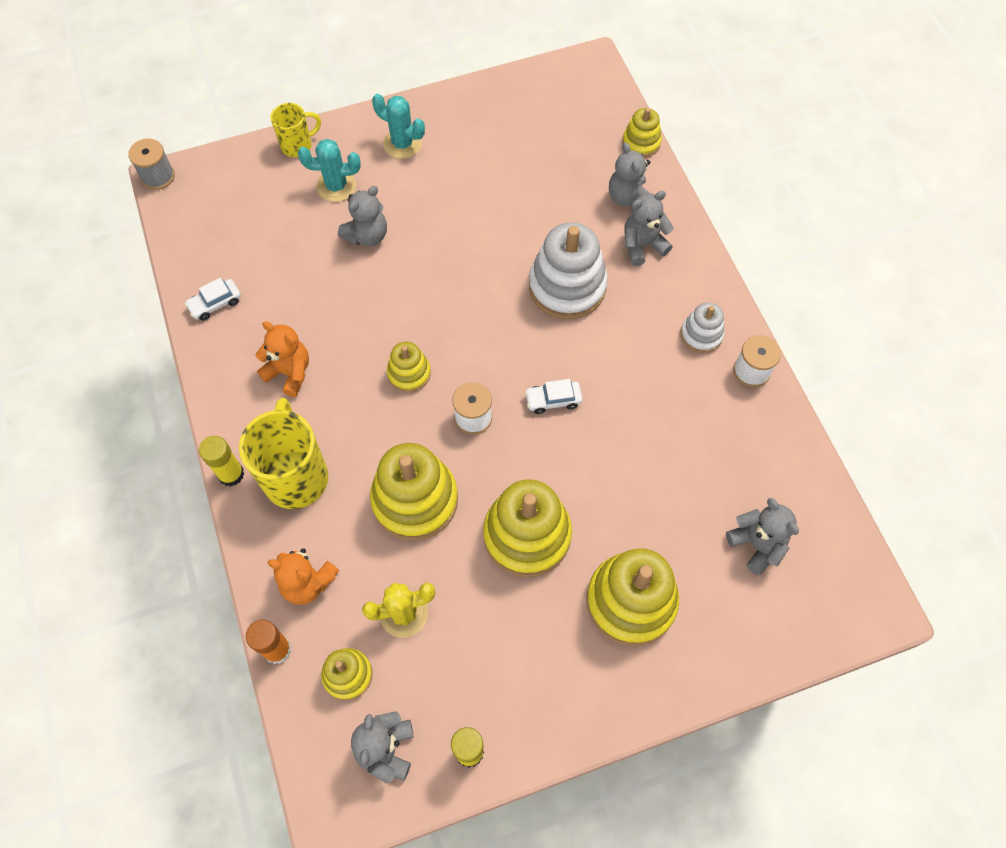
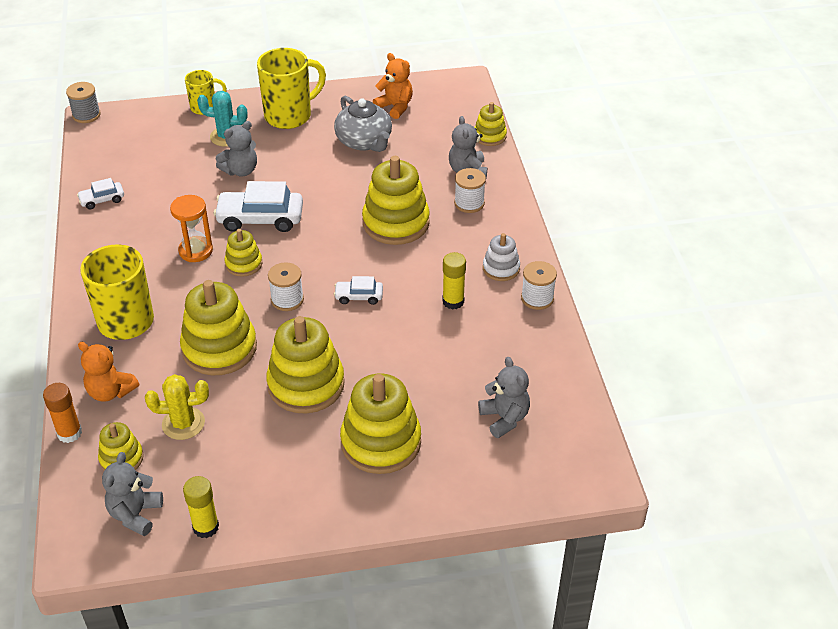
camera: 10 degrees right, 20 degrees down
yellow glue stick [199,436,244,486] -> yellow glue stick moved to [442,252,466,310]
orange teddy bear [256,321,309,397] -> orange teddy bear moved to [373,53,413,119]
turquoise cactus [372,94,425,159] -> yellow mug [257,48,326,129]
white stacking toy [529,222,608,319] -> yellow stacking toy [362,156,430,245]
grey teddy bear [624,191,674,266] -> white spool [454,168,486,213]
none -> orange hourglass [170,195,213,262]
none -> white car [214,181,303,232]
none -> grey teapot [334,96,392,152]

